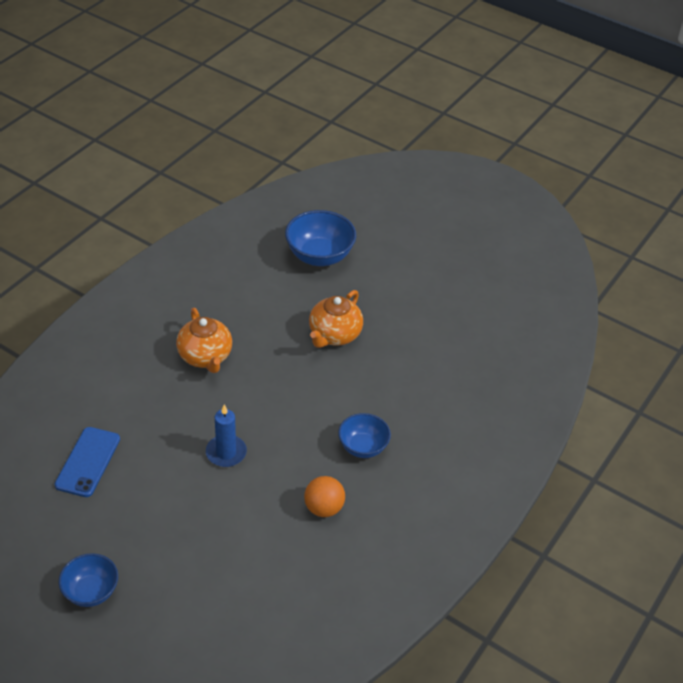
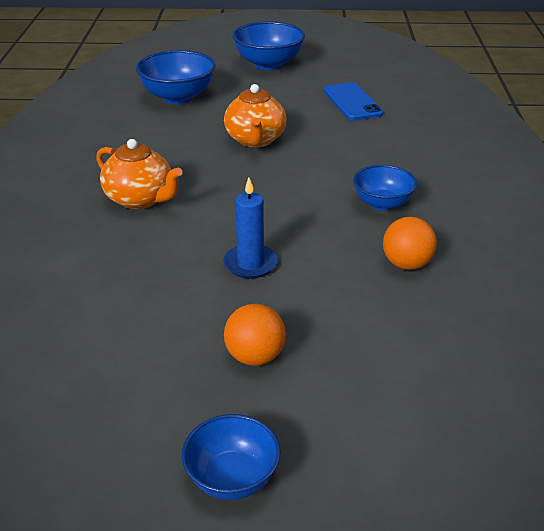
camera: 30 degrees left, 10 degrees down
blue phone [55,427,120,497] -> blue phone moved to [323,82,383,120]
none -> orange ball [224,304,286,366]
none -> blue bowl [232,21,305,70]

